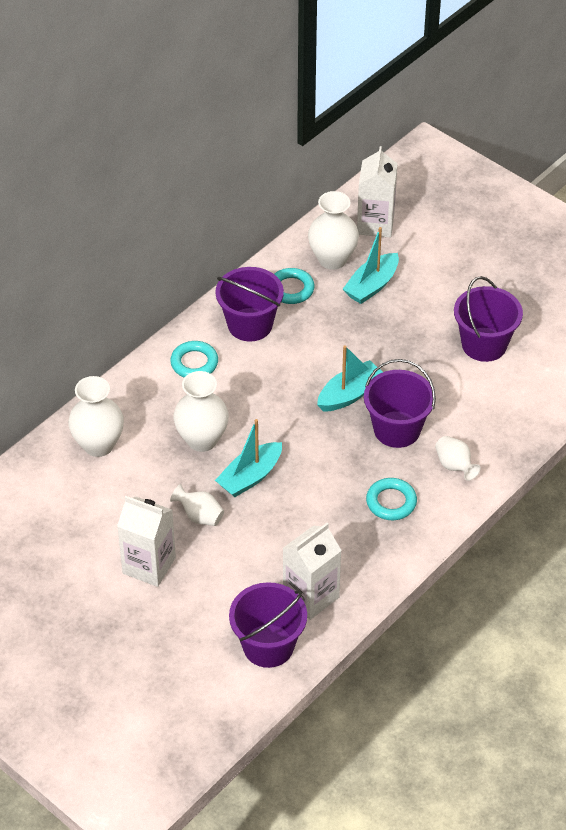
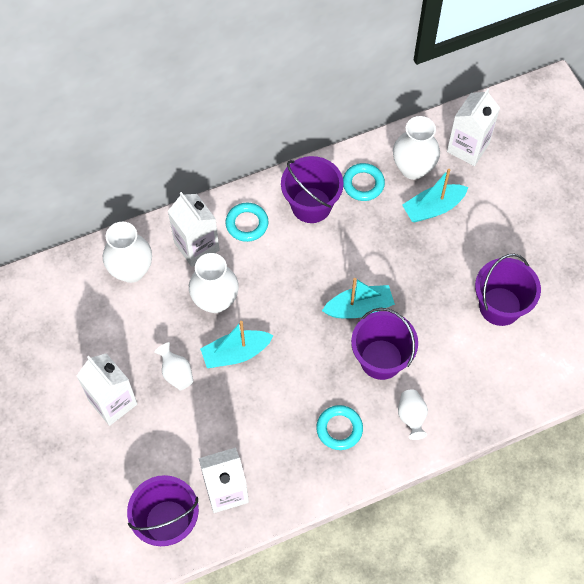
camera: 25 degrees right, 15 degrees up
none -> white carton [168,192,220,267]

